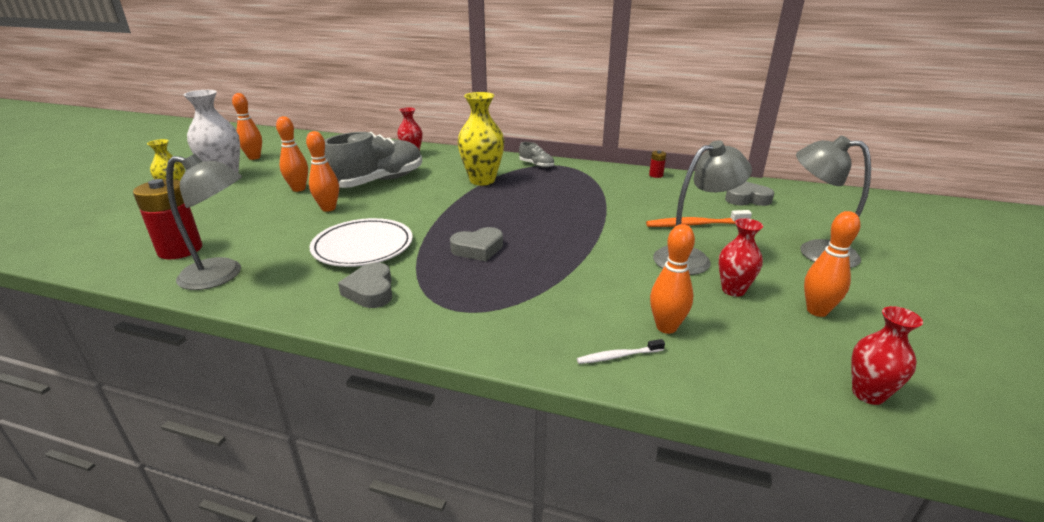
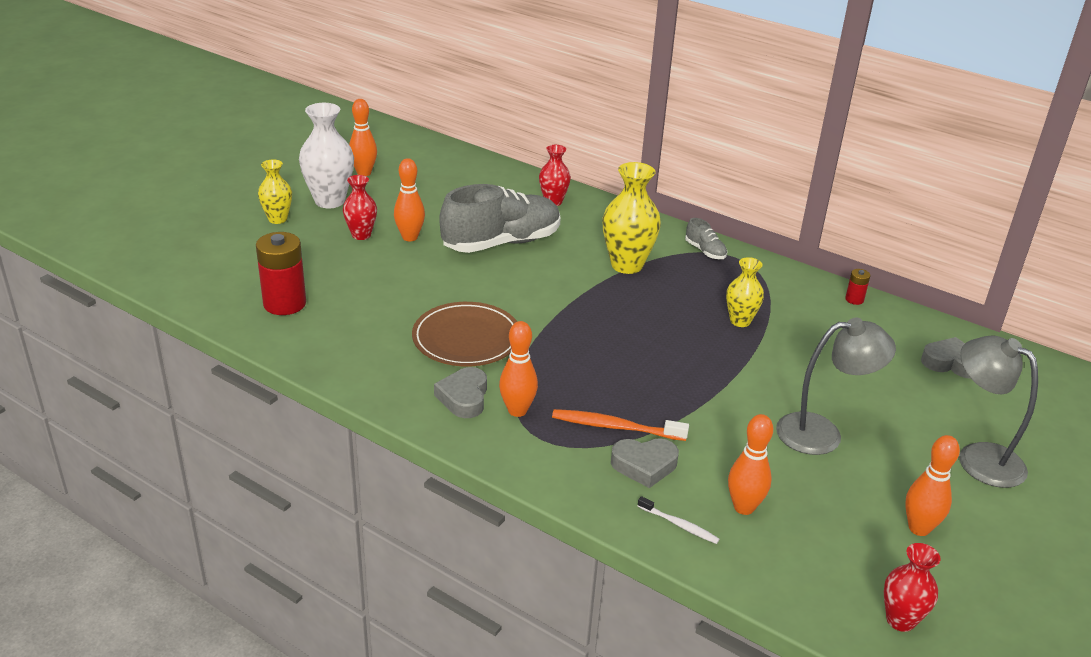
camera: 15 degrees right, 5 degrees up
grey lamp [166,154,242,290] -> none
orange bowling pin [306,131,339,212] -> orange bowling pin moved to [499,321,538,417]
white plate [310,218,413,267] -> brown plate [412,302,517,366]
grey heart [450,227,503,261] -> grey heart moved to [611,438,679,488]
white toothbrush [577,339,665,364] -> white toothbrush turned 150 degrees counterclockwise [638,496,719,544]
orange toothbrush [646,210,752,227] -> orange toothbrush moved to [552,409,689,441]
red vase [719,218,763,297] -> red vase moved to [343,175,377,240]
none -> yellow vase [726,257,764,327]

